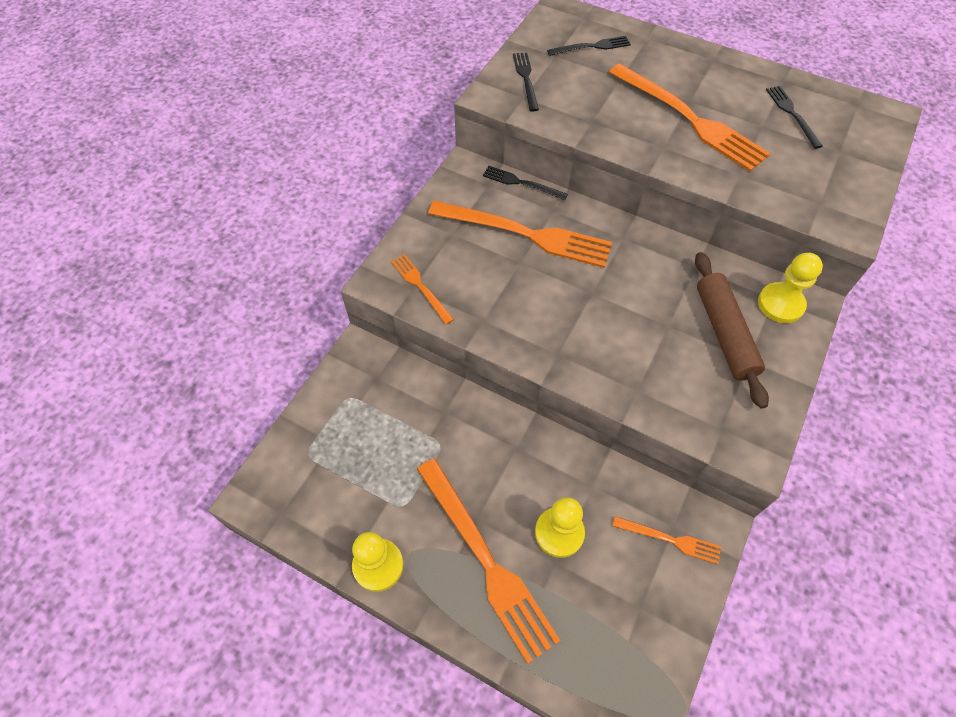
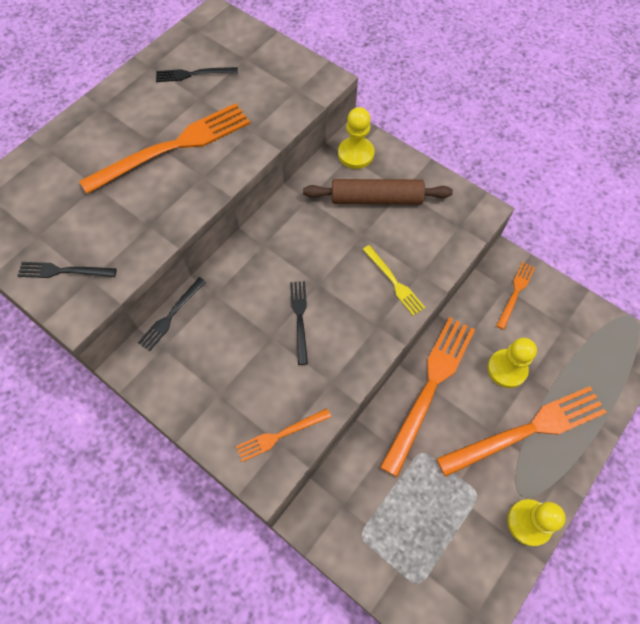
camera: 80 degrees left, 5 degrees up
orange fork [428,200,612,268] -> orange fork moved to [380,317,475,477]
black fork [547,36,631,56] -> black fork moved to [290,281,308,365]
none -> yellow fork [363,245,425,316]

